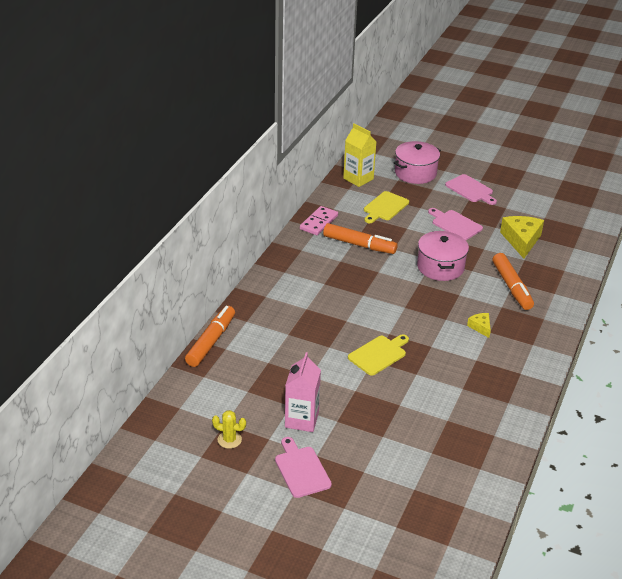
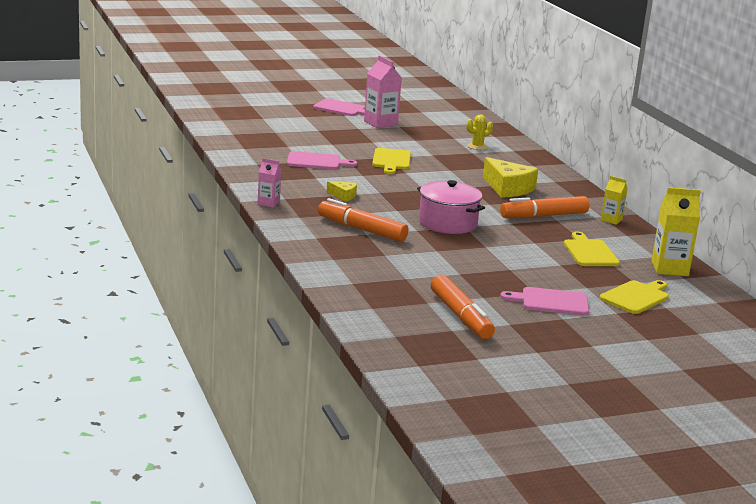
camera: 135 degrees right, 15 degrees down
orange marker [185,306,235,367] -> orange marker moved to [431,275,495,339]
yellow cactus [212,410,246,449] -> yellow cactus moved to [467,114,493,150]
pink domino [300,206,338,235] -> yellow carton [601,176,628,225]
pink pot [394,141,441,184] -> yellow cutting board [600,280,669,314]
pink cutting board [428,208,483,240] -> pink cutting board moved to [287,151,357,170]
yellow cheese [500,216,544,259] -> yellow cheese moved to [483,157,538,198]
none -> pink carton [258,158,281,207]

